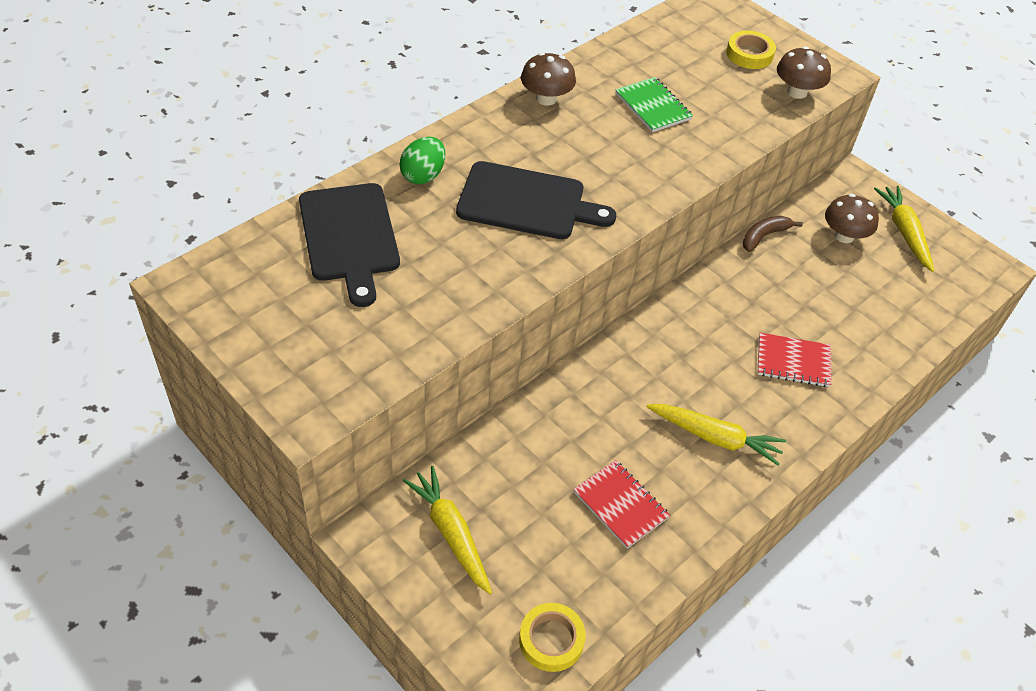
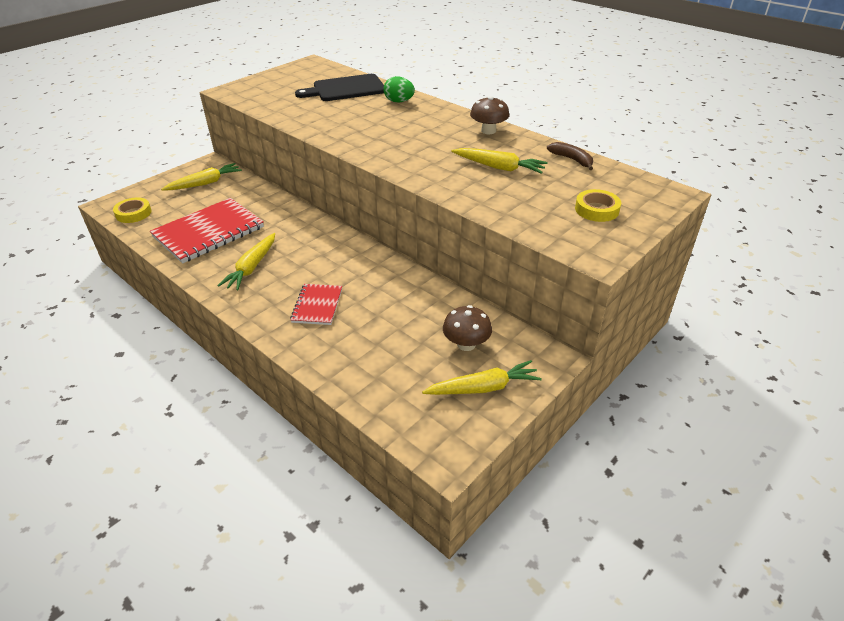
camera: 90 degrees right, 10 degrees down
black cutting board [456,161,616,239] -> none
red notebook [573,460,670,549] -> red notebook [150,198,264,263], size x1.87
green notebook [615,77,693,132] -> yellow carrot [451,148,548,174]
brown banana [743,216,803,252] -> brown banana moved to [547,142,593,170]
brown mushroom [777,46,831,99] -> none

